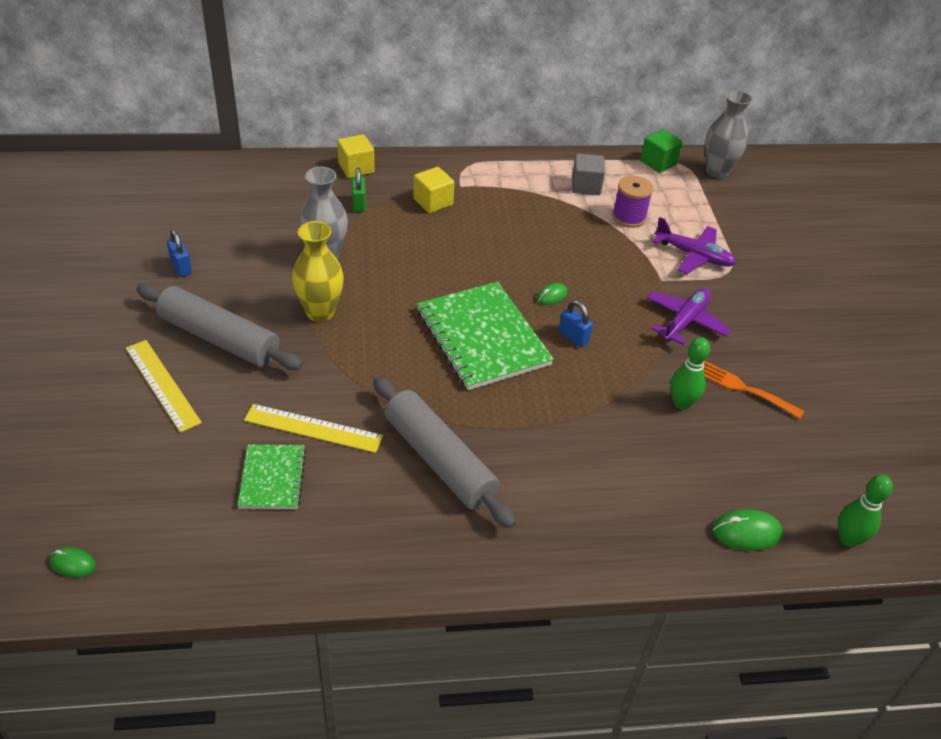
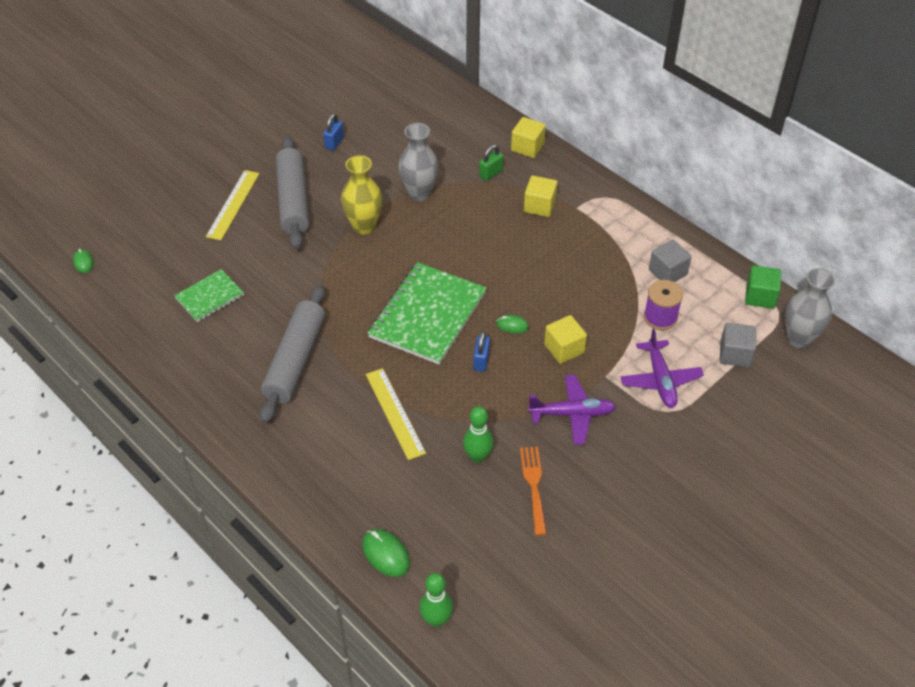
camera: 55 degrees right, 5 degrees up
yellow ruler [244,404,383,453] -> yellow ruler moved to [366,368,426,460]
none -> yellow cube [544,315,587,364]
none -> grey cube [720,323,756,367]

